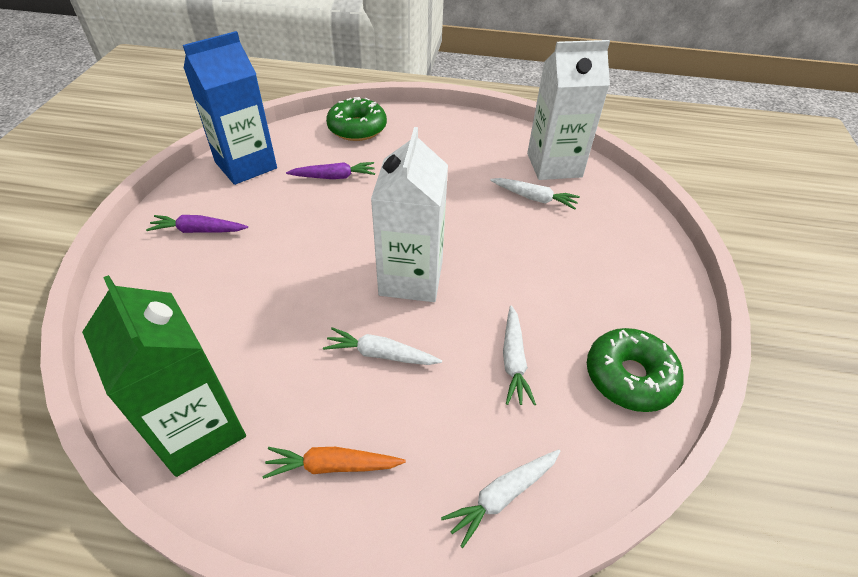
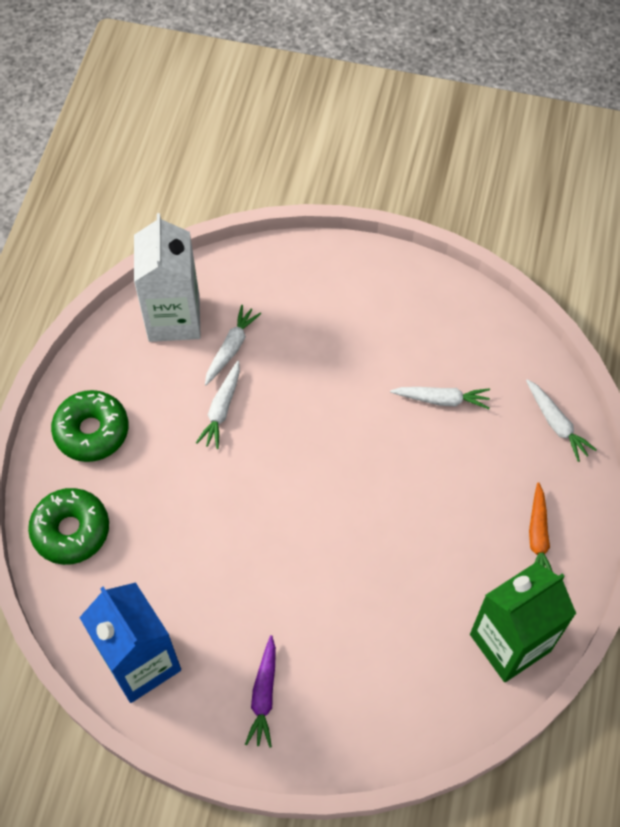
camera: 85 degrees left, 15 degrees up
purple carrot [286,162,375,179] -> none
white carrot [323,327,442,365] -> white carrot moved to [196,361,240,449]
white carton [371,127,448,302] -> none
green donut [587,328,684,412] -> green donut moved to [51,390,129,462]

